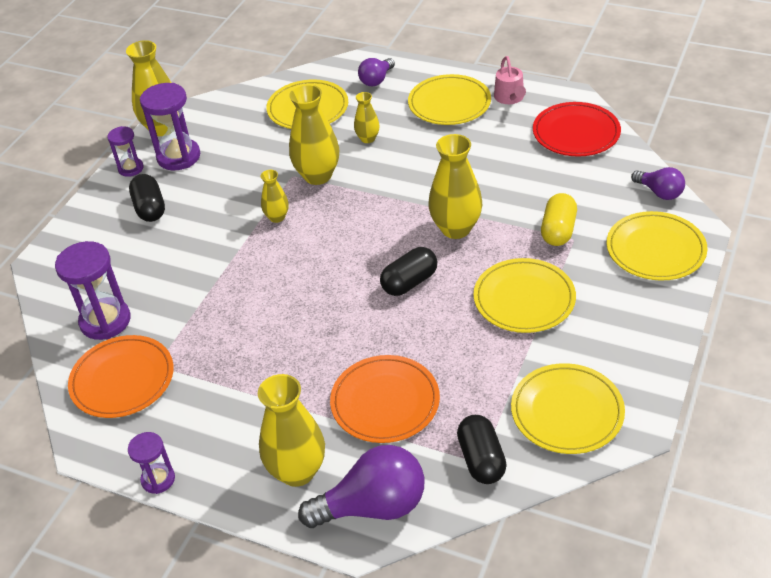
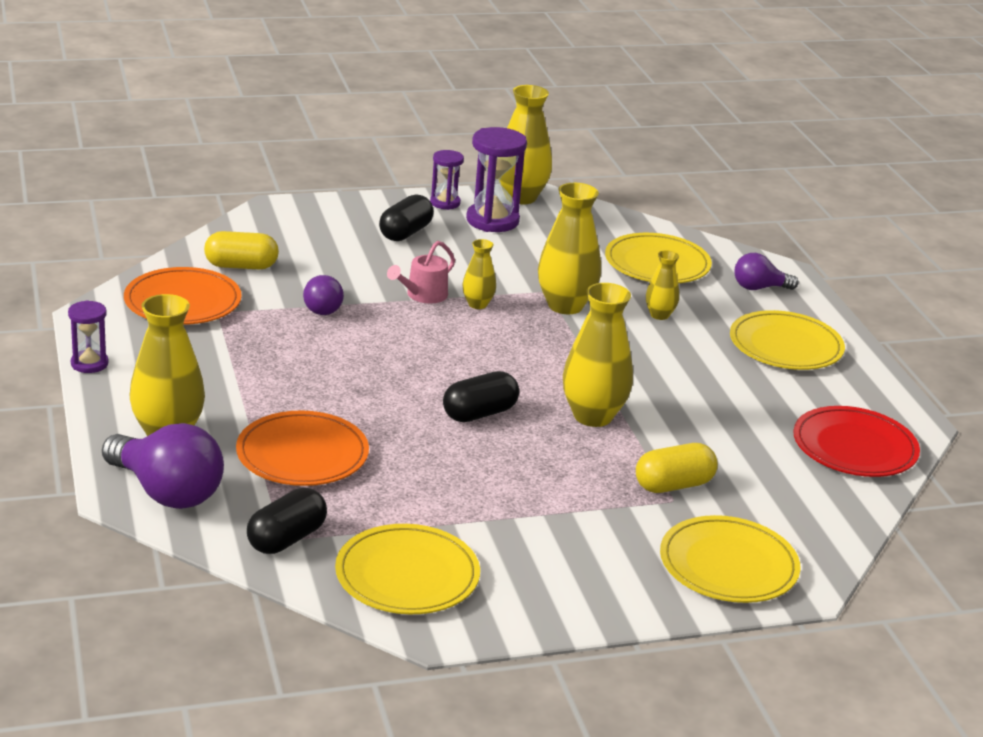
camera: 45 degrees right, 15 degrees down
purple hourglass [55,241,131,340] -> yellow capsule [204,231,279,269]
black capsule [380,247,437,296] -> black capsule turned 45 degrees counterclockwise [443,371,519,422]
yellow plate [474,258,576,333] -> none
pink watering can [494,56,526,104] -> pink watering can moved to [387,241,455,303]
purple light bulb [631,167,685,200] -> purple light bulb moved to [303,275,344,315]

